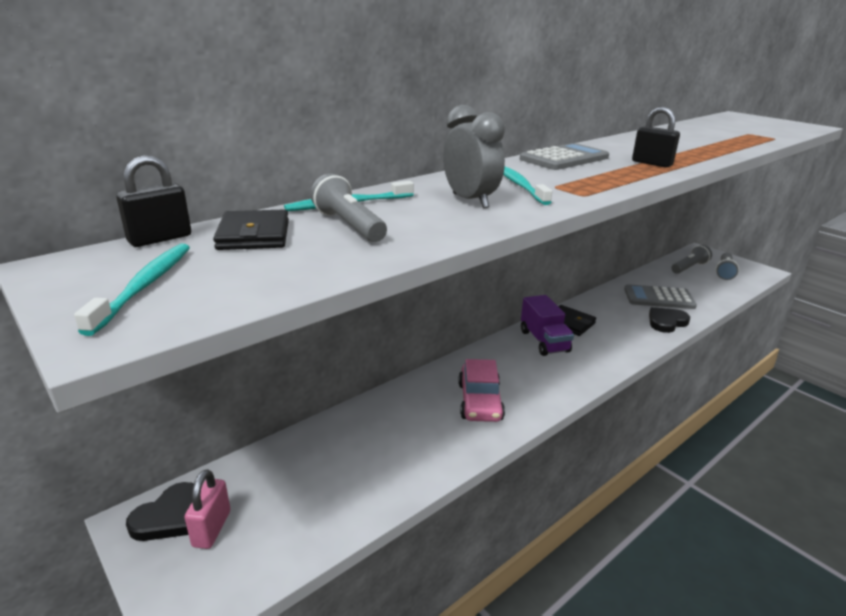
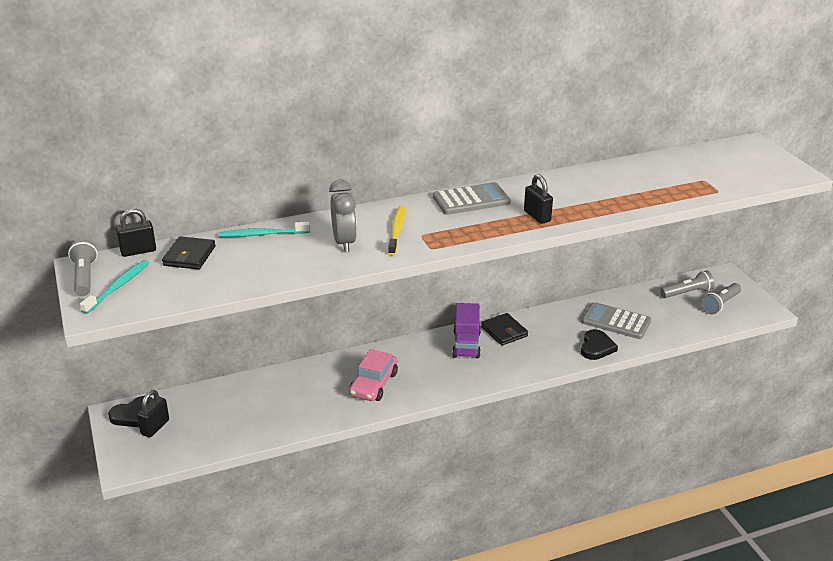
camera: 20 degrees right, 5 degrees up
pink padlock [184,469,231,549] -> black padlock [137,390,169,438]
grey flashlight [311,173,387,242] -> grey flashlight moved to [68,239,98,296]
turquoise toothbrush [503,166,552,205] -> yellow toothbrush [388,206,405,255]
black heart [649,307,690,333] -> black heart turned 120 degrees clockwise [581,329,618,360]

